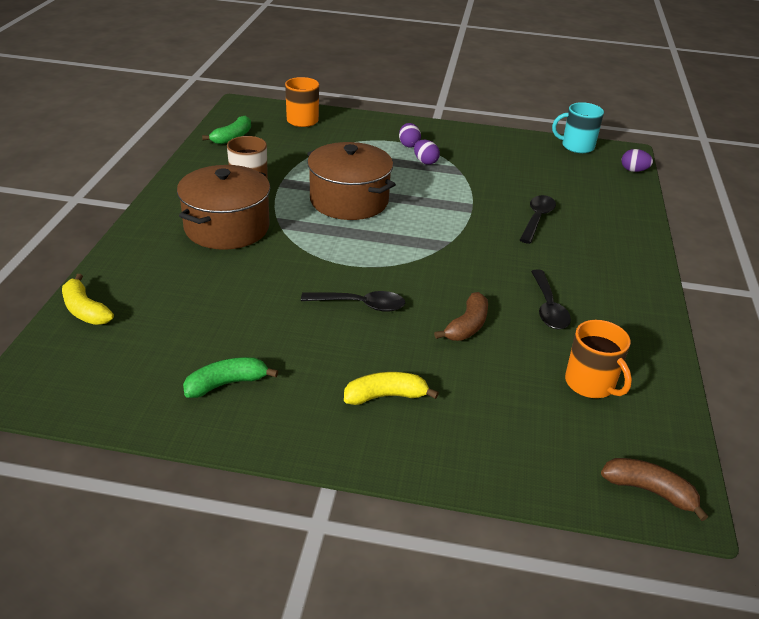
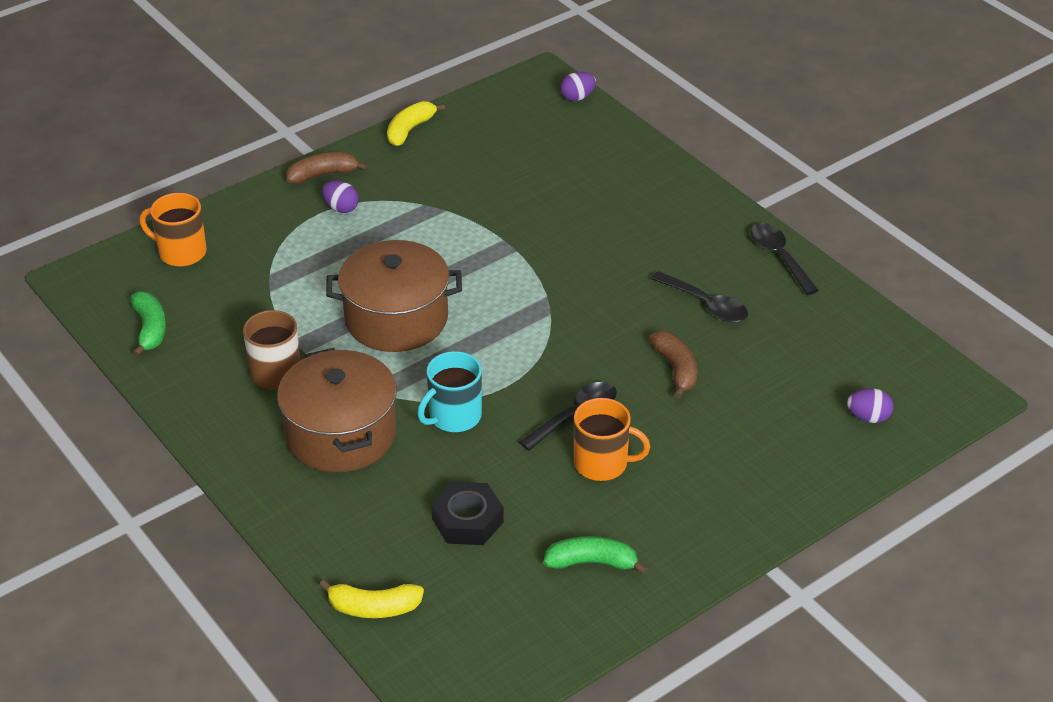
camera: 45 degrees left, 5 degrees up
green banana [183,357,278,398] -> green banana turned 75 degrees clockwise [543,536,647,574]
yellow banana [344,372,439,405] -> yellow banana moved to [387,101,445,146]
purple egg [414,140,440,165] -> purple egg moved to [847,388,894,423]
black spoon [520,195,556,244] -> black spoon moved to [750,223,819,295]
turquoise mug [552,102,604,153] -> turquoise mug moved to [417,351,482,432]
orange mug [565,320,632,398] -> orange mug moved to [574,398,650,481]
brown banana [601,458,708,521] -> brown banana moved to [286,152,367,184]
none -> black nut [431,482,504,545]

